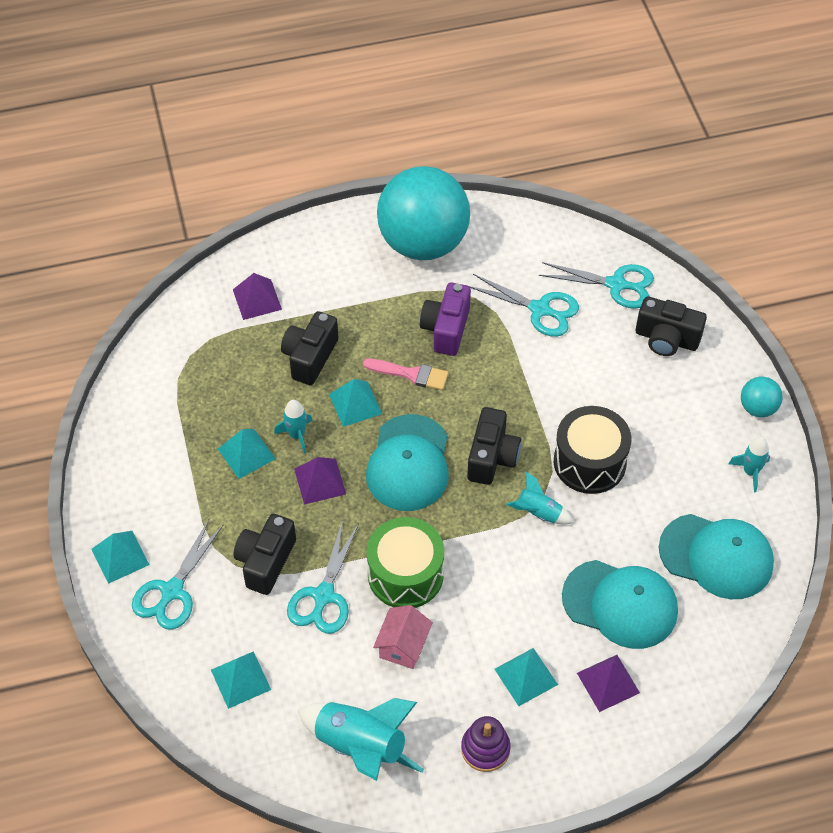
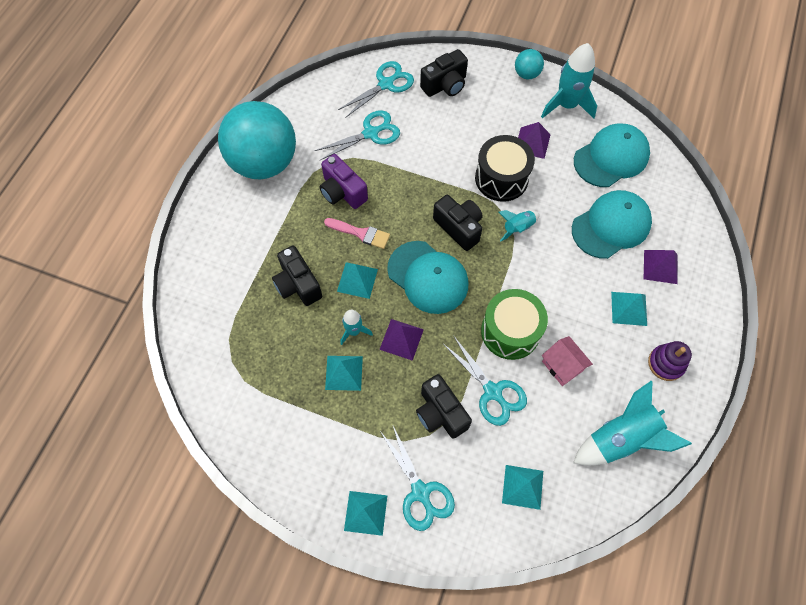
camera: 55 degrees left, 10 degrees up
purple pyramid [233,273,282,320] -> purple pyramid moved to [518,122,551,159]
pink brush [363,359,449,390] -> pink brush turned 60 degrees clockwise [324,218,390,249]
turquoise rocket [729,437,770,492] -> turquoise rocket [541,43,597,119], size x1.86

